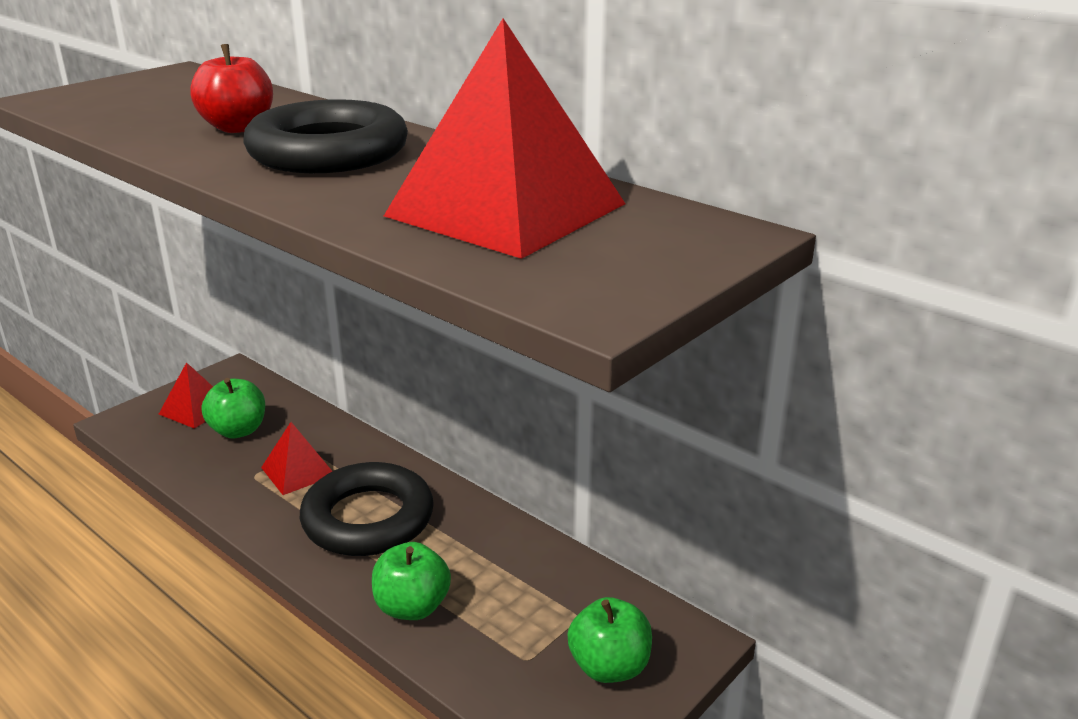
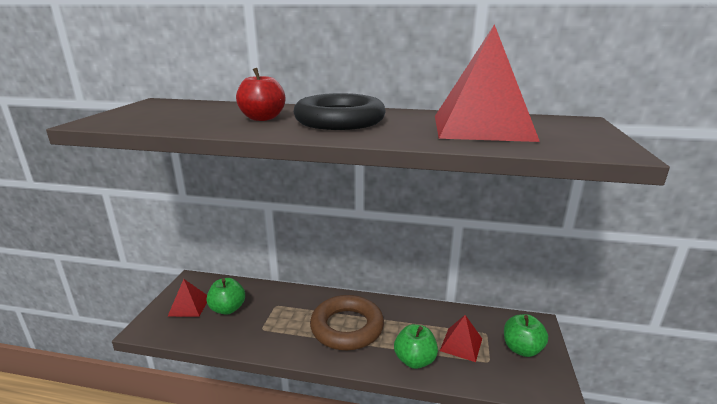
camera: 30 degrees left, 5 degrees down
red pyramid [261,422,333,495] -> red pyramid moved to [440,315,482,362]
black ring [300,462,434,556] -> brown ring [310,295,384,350]

